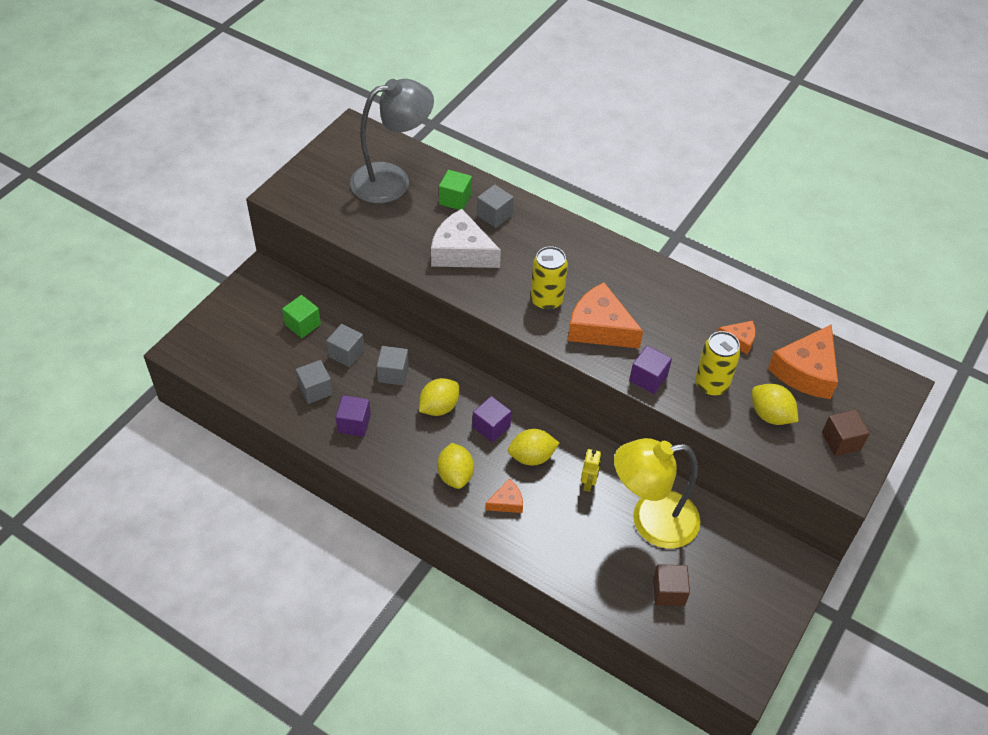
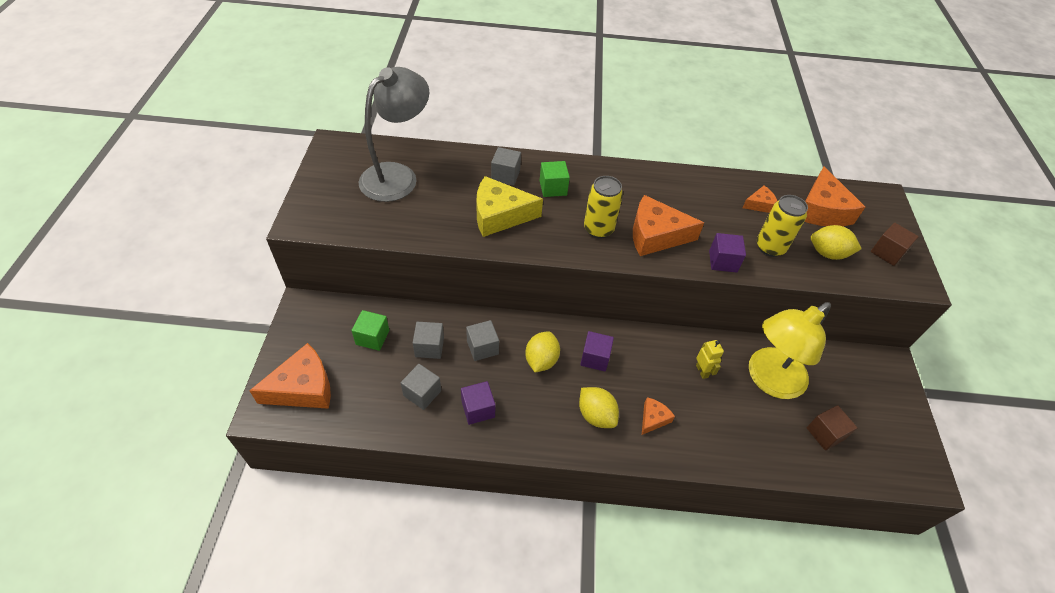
camera: 30 degrees left, 0 degrees up
white cheese [431,209,501,268] -> yellow cheese [476,176,543,237]
green cube [439,170,472,210] -> green cube moved to [540,161,570,197]
yellow lemon [508,429,559,465] -> none
none -> orange cheese [249,343,331,409]

